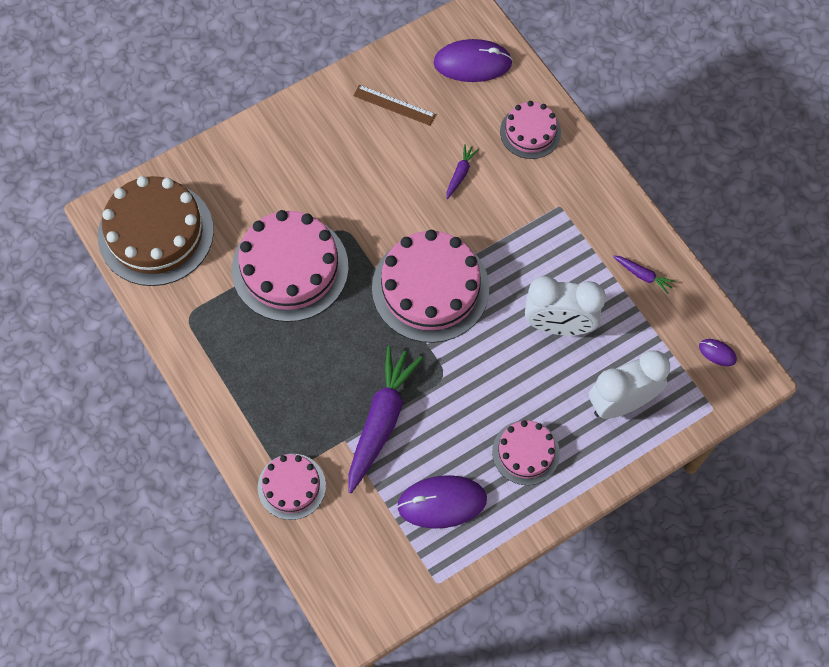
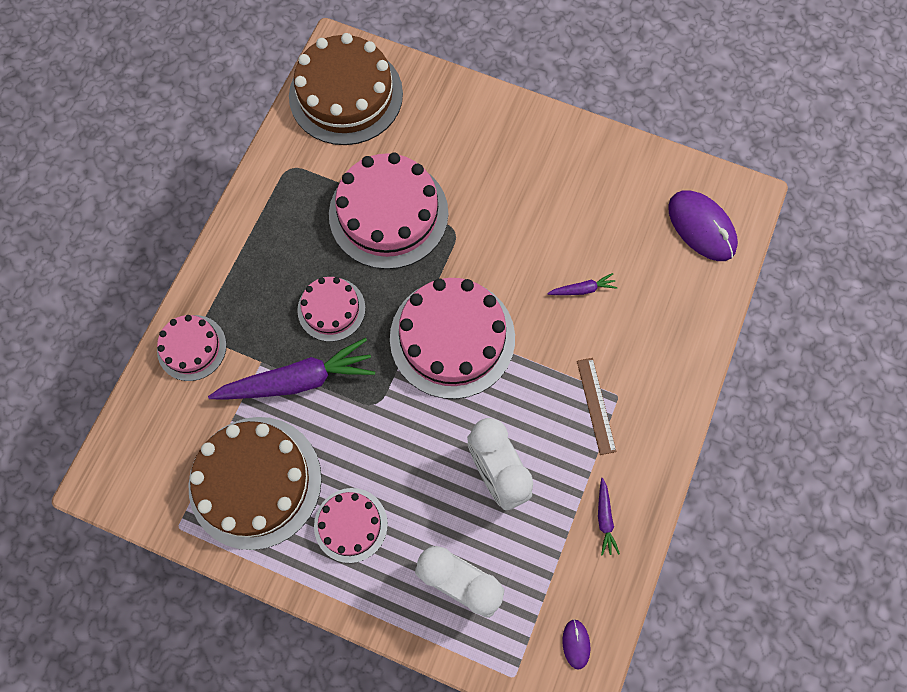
camera: 55 degrees right, 5 degrees up
brown ruler [353,85,436,126] -> brown ruler moved to [577,358,616,455]
purple mouse [397,475,487,529] -> brown cake [188,417,322,550]
pink cake [500,101,561,159] -> pink cake moved to [297,277,366,342]

